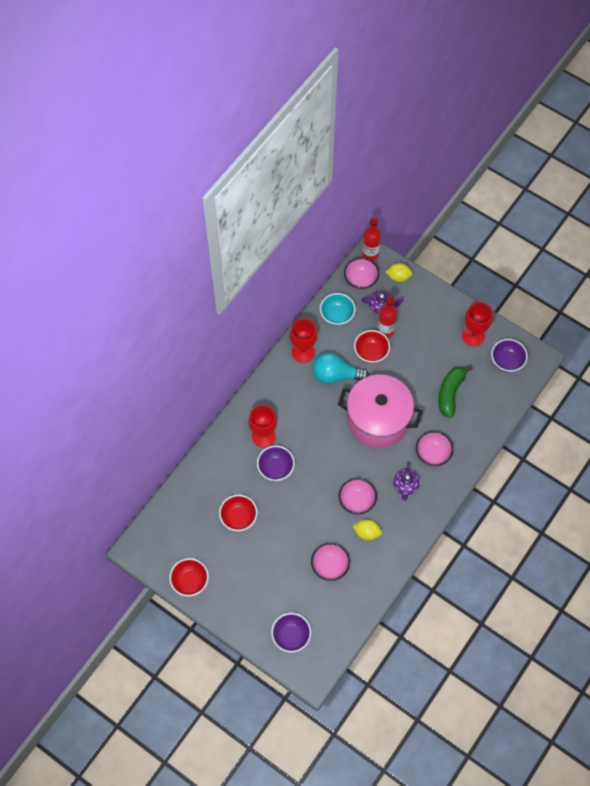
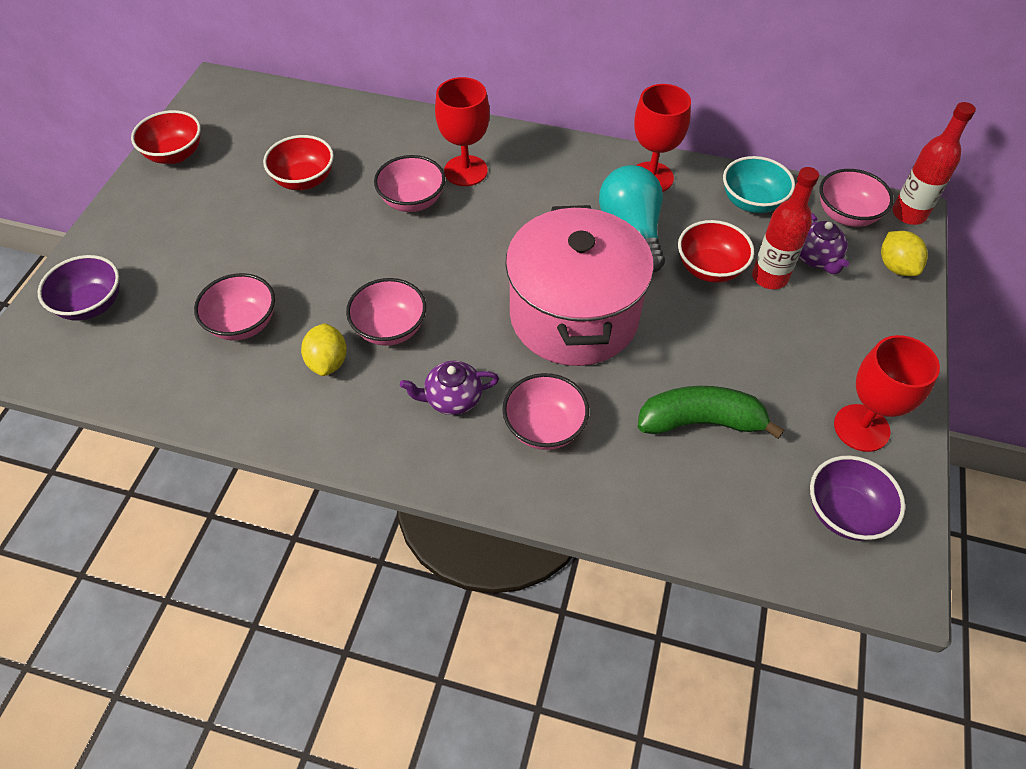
camera: 70 degrees right, 10 degrees down
purple bowl [257,445,295,481] -> pink bowl [374,155,445,212]

